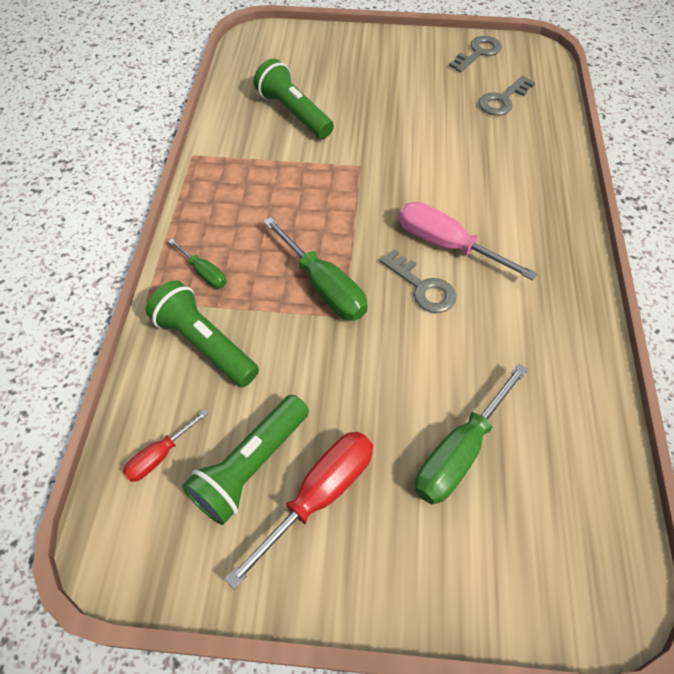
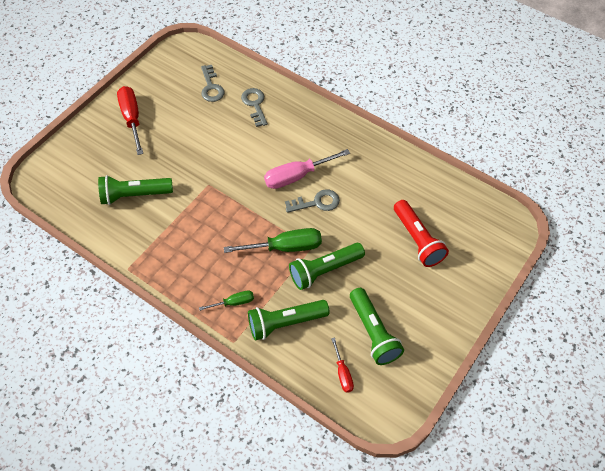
camera: 60 degrees left, 0 degrees up
red screwdriver [225,432,373,589] -> red screwdriver moved to [117,86,143,155]
green screwdriver [415,363,528,504] -> red flashlight [394,200,449,267]
grey key [449,36,502,72] -> grey key moved to [241,88,268,127]
none -> green flashlight [289,243,365,290]

